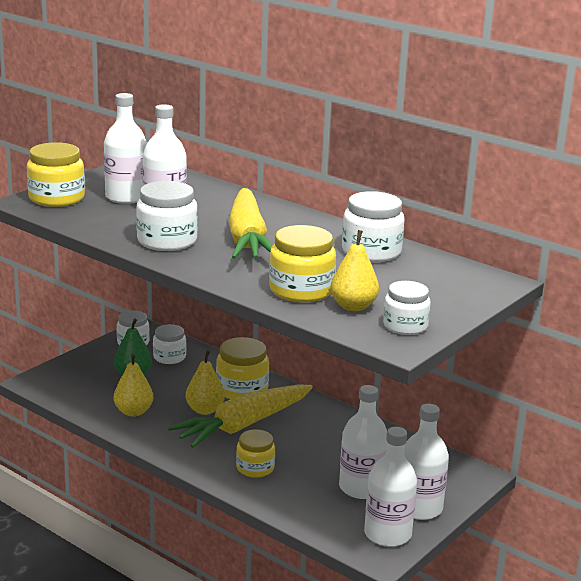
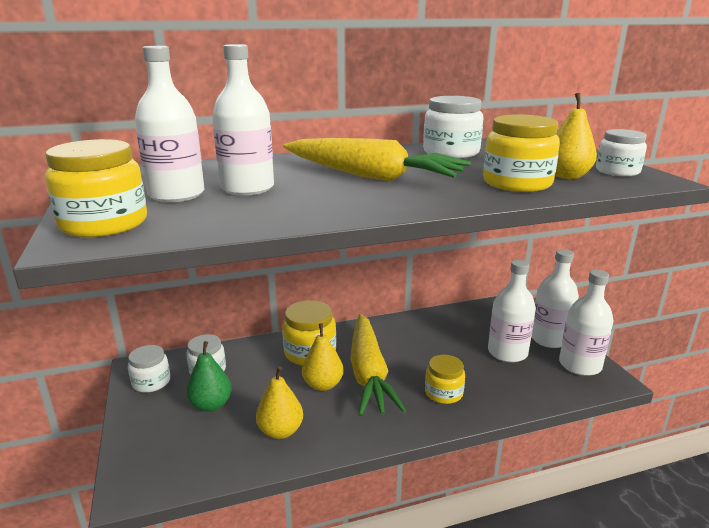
camera: 55 degrees left, 0 degrees up
white jar [136,181,198,251] -> none

